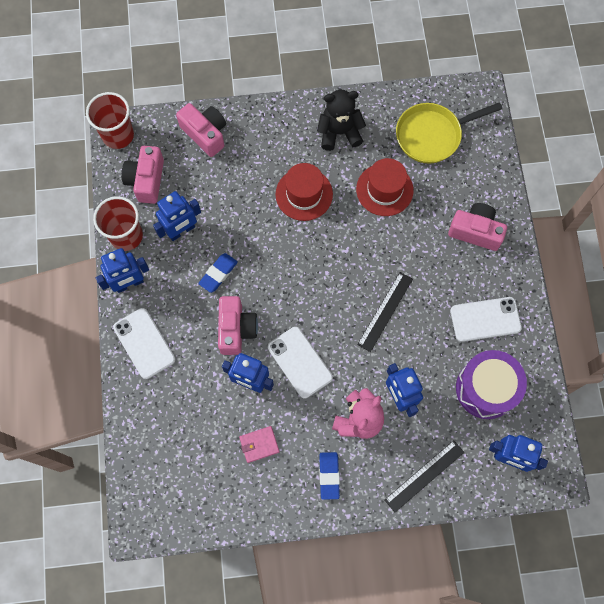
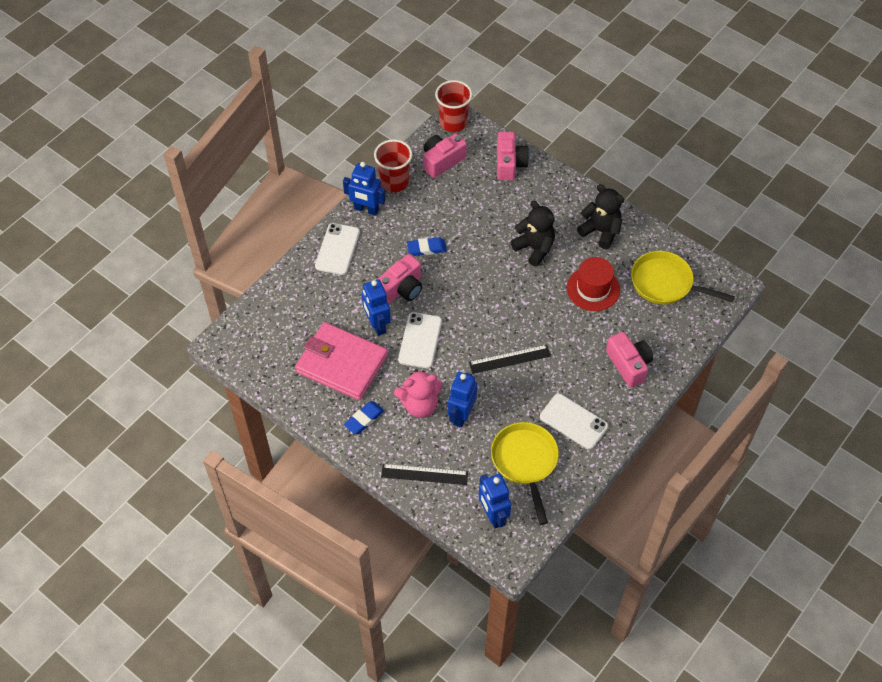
camera: 45 degrees right, 15 degrees down
blue robot [153,191,201,241] -> none
pink wallet [239,426,280,463] -> pink wallet [295,322,388,400], size x2.46
red hat [275,163,333,221] -> black teddy bear [511,201,555,267]
purple drum [456,350,527,419] -> yellow pan [491,422,559,525]

